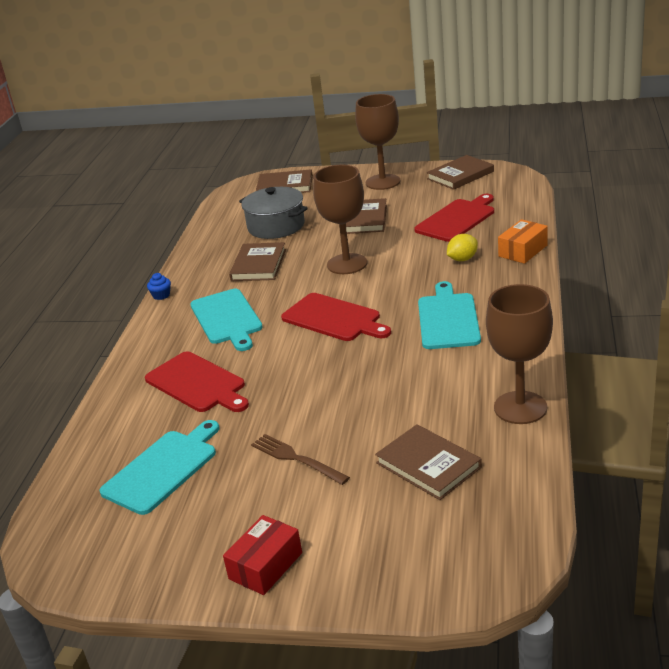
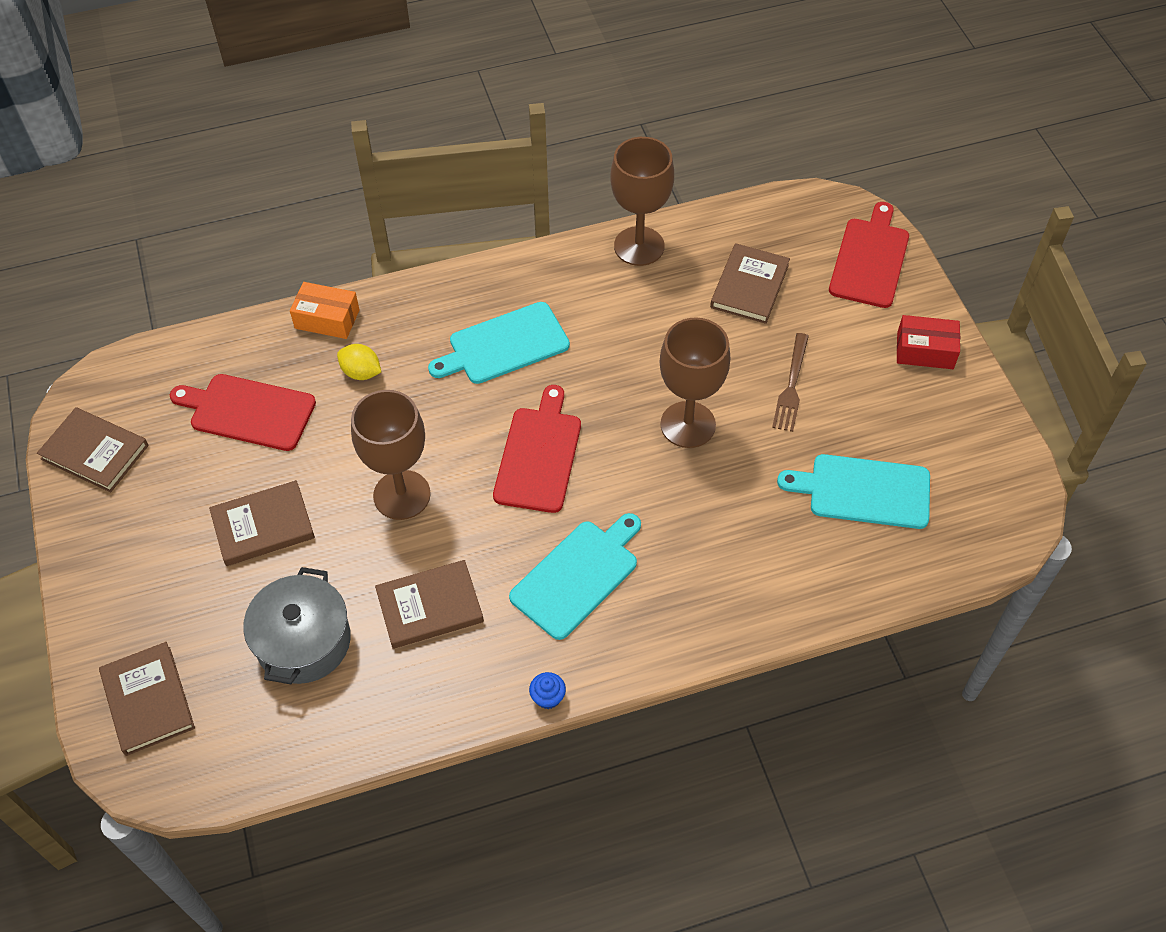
camera: 120 degrees left, 25 degrees up
red cutting board [145,351,249,412] -> red cutting board moved to [829,202,909,308]
brown goblet [355,94,400,190] -> brown goblet moved to [660,317,730,448]

